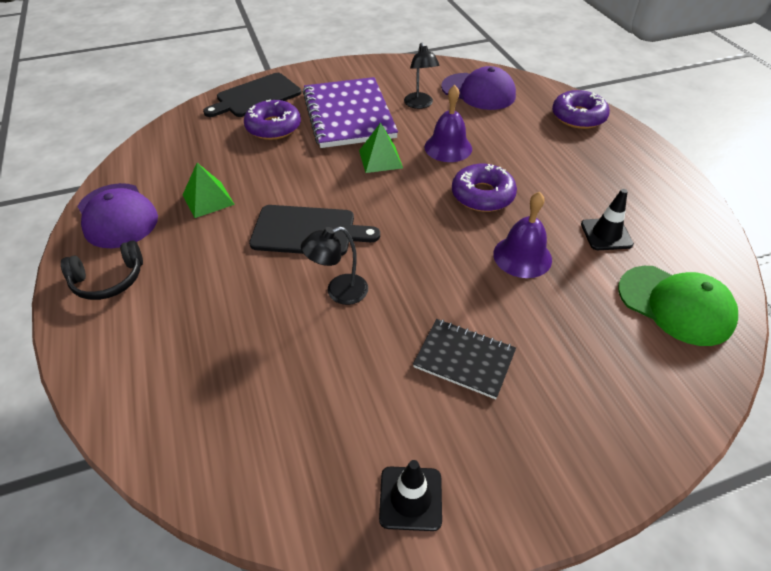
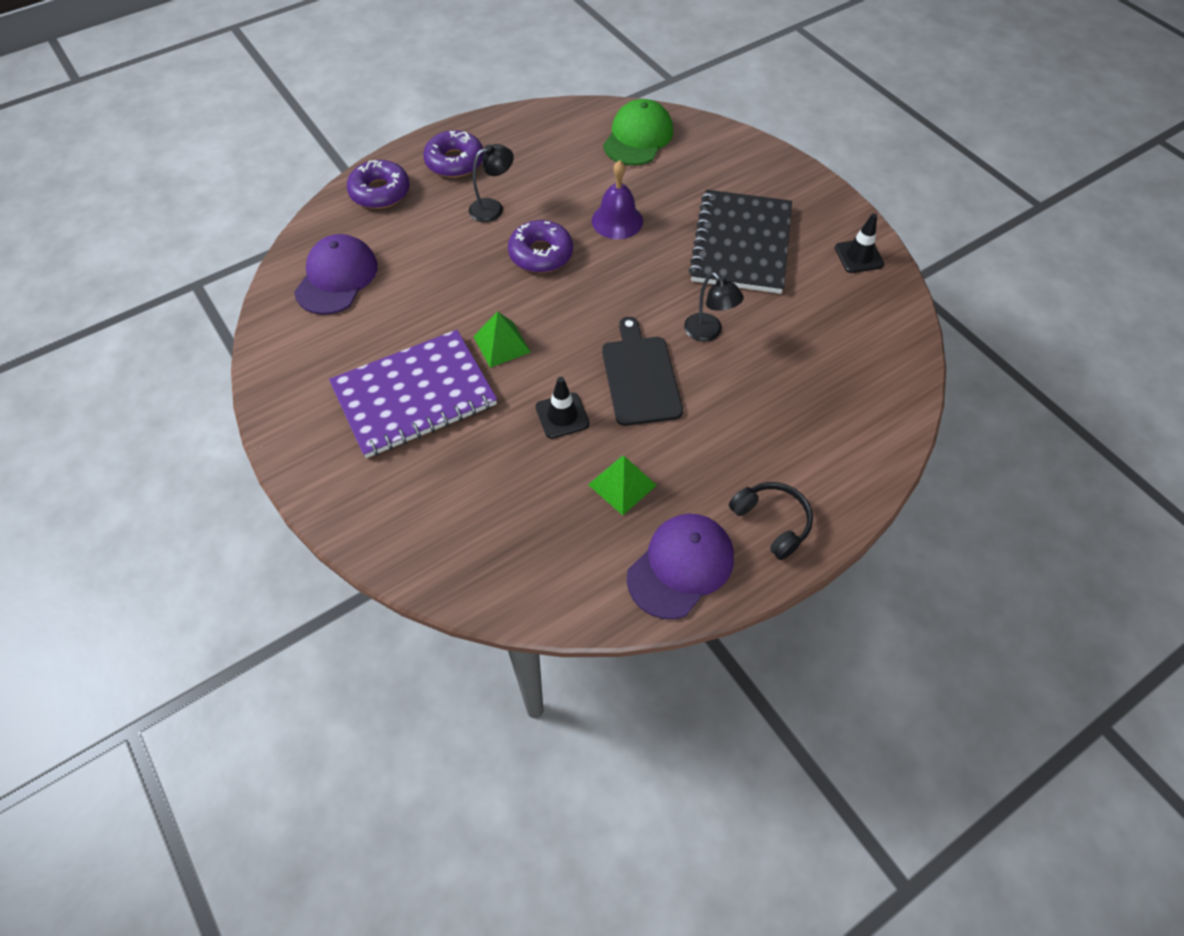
camera: 105 degrees left, 10 degrees up
black cutting board [203,73,302,117] -> none
purple donut [244,100,301,140] -> purple donut moved to [423,130,484,177]
black lamp [404,43,440,109] -> black lamp moved to [469,144,514,222]
black notebook [413,319,516,399] -> black notebook [689,190,792,294], size x1.84
purple bell [424,85,472,162] -> none
black traffic cone [581,189,634,250] -> black traffic cone moved to [536,377,590,439]

